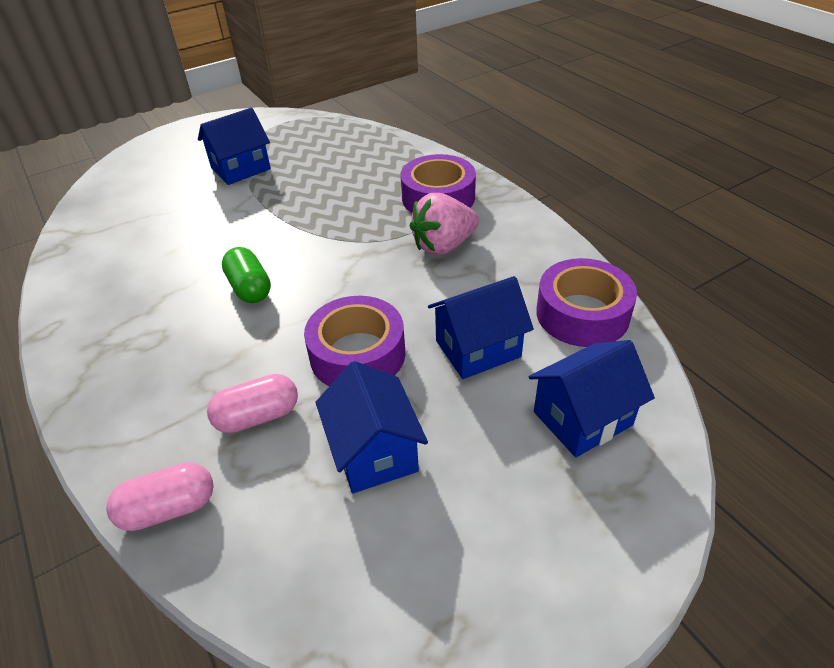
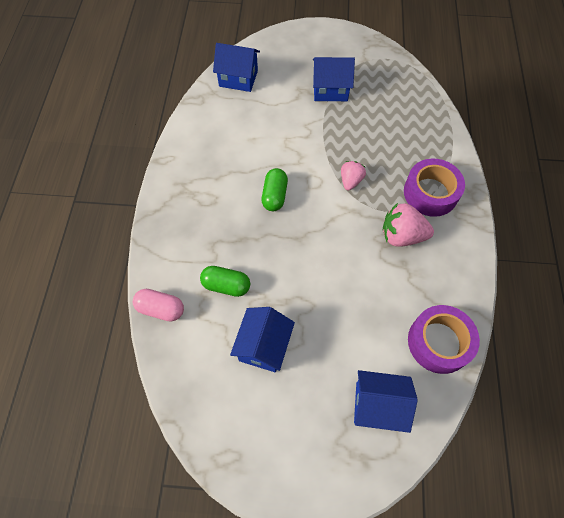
camera: 35 degrees right, 20 degrees up
pink capsule [207,374,298,433] -> green capsule [200,266,250,297]
purple tape [304,296,405,386] -> none
blue house [428,276,534,379] -> blue house moved to [213,43,260,92]
none -> pink strawberry [341,161,366,190]

